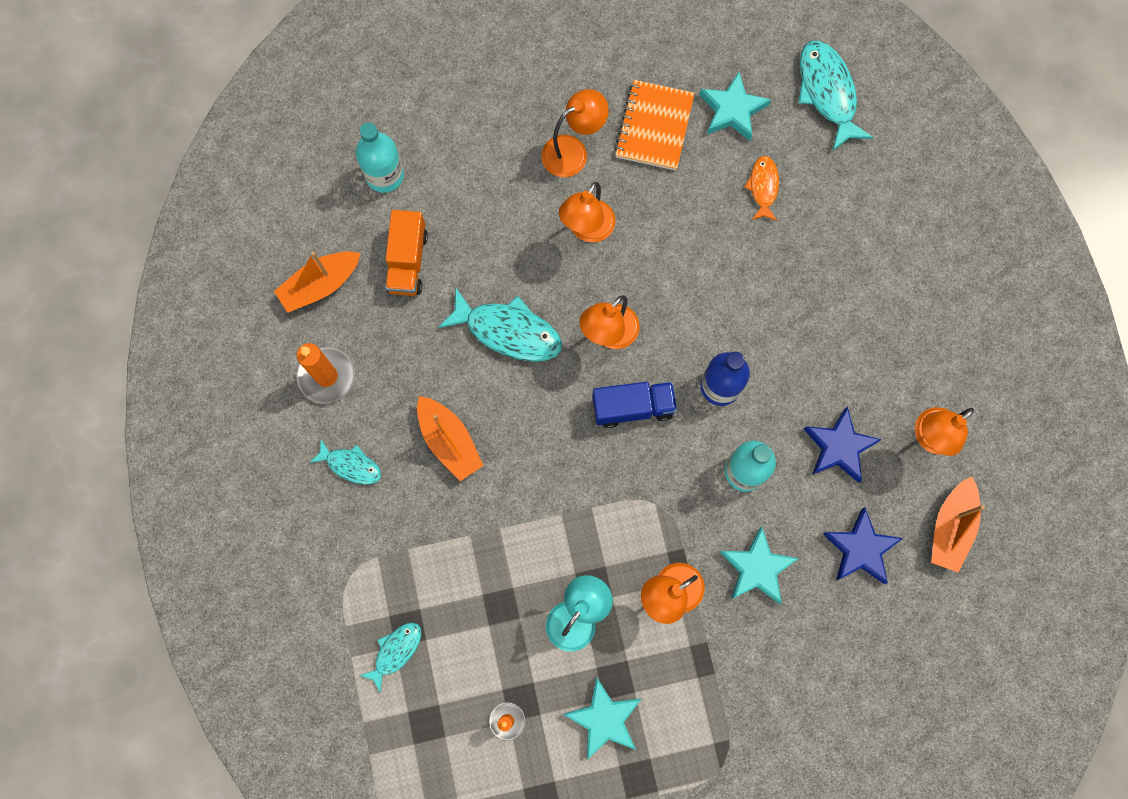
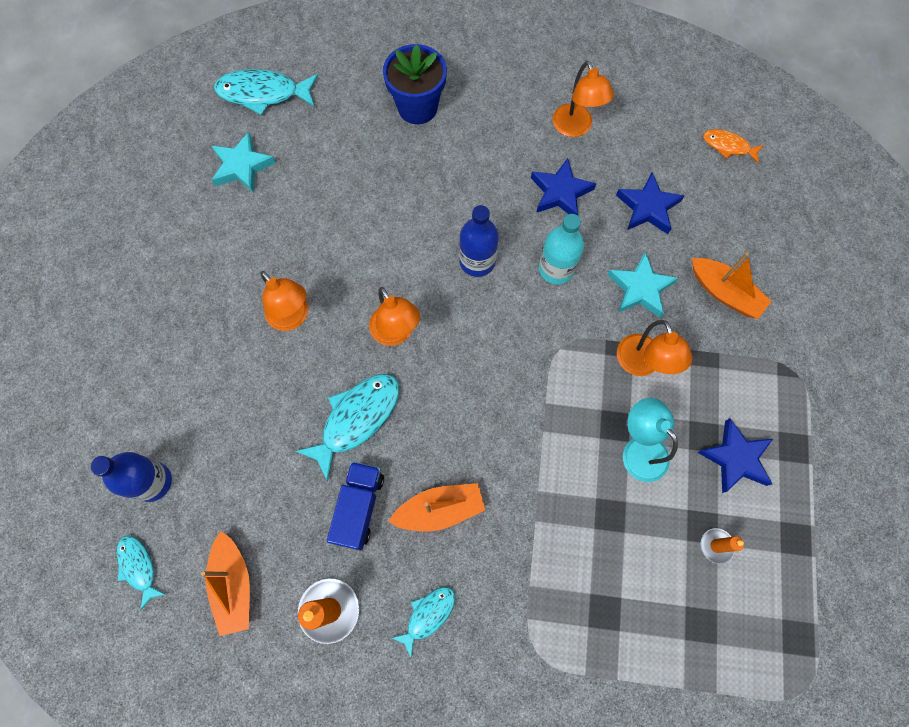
camera: 70 degrees left, 5 degrees down
turquoise bottle [356,123,404,193] -> blue bottle [90,452,172,502]
turquoise fish [359,622,421,693] -> turquoise fish moved to [117,535,166,610]
orange truck [385,210,428,296] -> none
orange lamp [541,89,609,177] -> none
turquoise star [563,677,641,760] -> blue star [697,419,773,493]
blue truck [593,382,677,428] -> blue truck moved to [327,462,384,551]
orange notebook [615,80,695,170] -> none
orange fish [744,156,779,221] -> orange fish moved to [703,129,764,163]
orange boat [931,476,985,573] -> orange boat moved to [692,252,772,319]
none -> blue flower pot [383,44,447,124]

